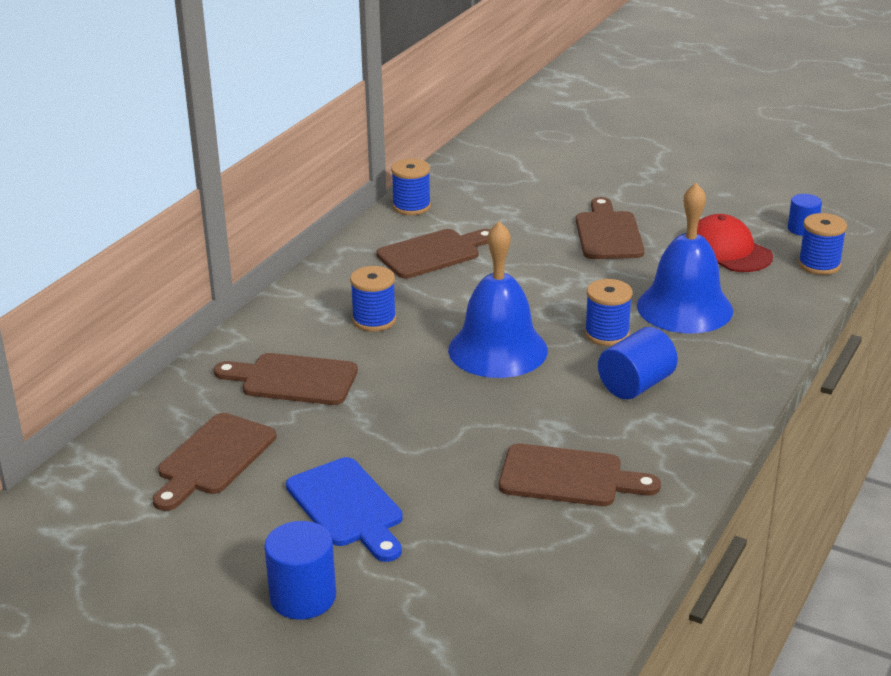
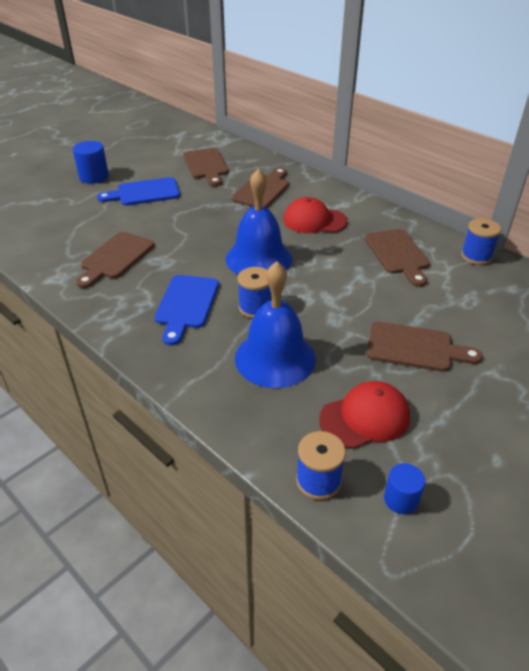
camera: 105 degrees right, 10 degrees up
brown cutting board [153,413,276,511] -> brown cutting board turned 150 degrees counterclockwise [184,148,229,186]
blue spool [350,266,396,331] -> red cap [283,197,348,233]
blue cylinder [598,327,678,399] -> blue cutting board [154,275,219,345]

